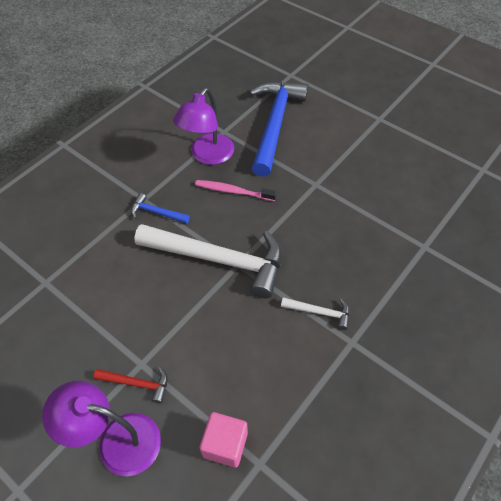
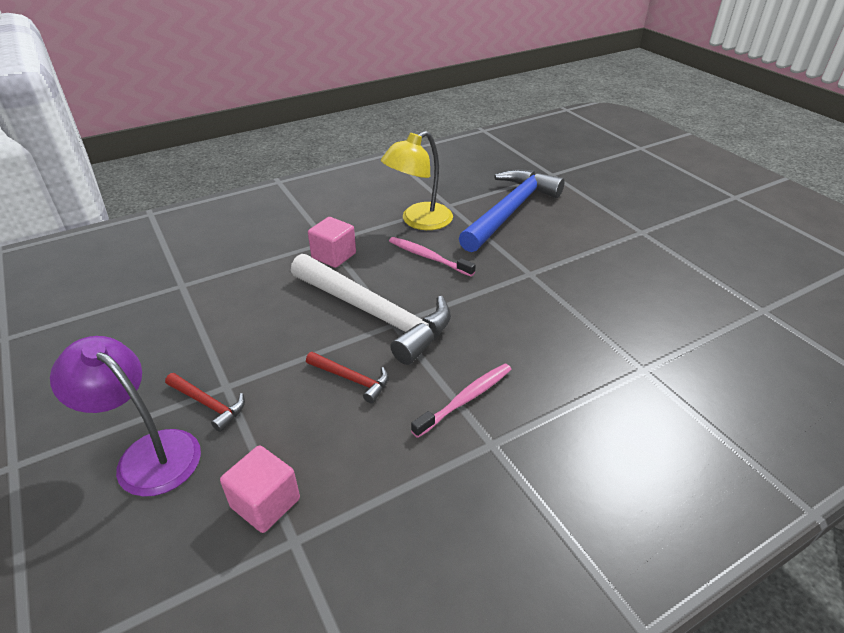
camera: 20 degrees right, 15 degrees down
blue hammer [131,193,190,224] -> pink cube [308,217,356,268]
purple lamp [173,88,234,165] -> yellow lamp [381,131,453,230]
white hammer [281,297,350,330] -> pink toothbrush [411,363,512,438]
none -> red hammer [306,352,389,403]

